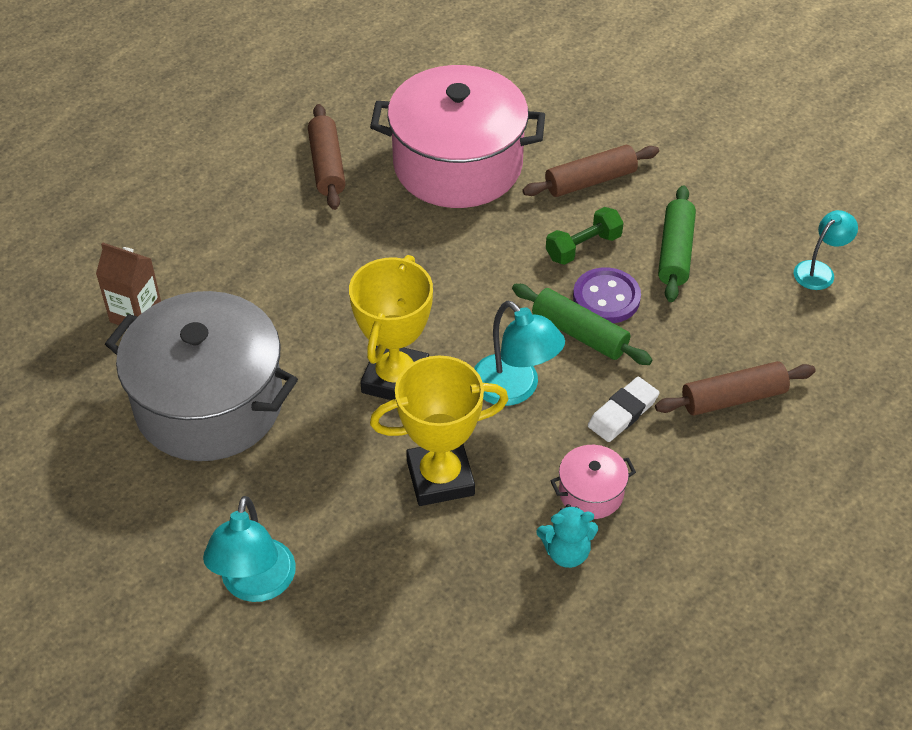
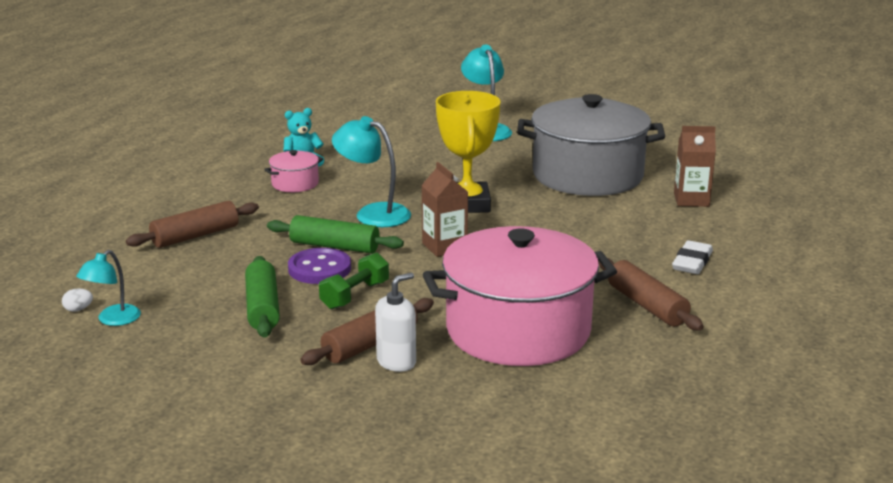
camera: 160 degrees right, 25 degrees down
yellow trophy [370,356,509,506] -> none
white eraser [588,377,659,442] -> white eraser moved to [672,240,713,274]
none -> white egg [62,288,93,312]
none -> white soap dispenser [375,273,416,372]
none -> brown carton [421,162,468,257]

